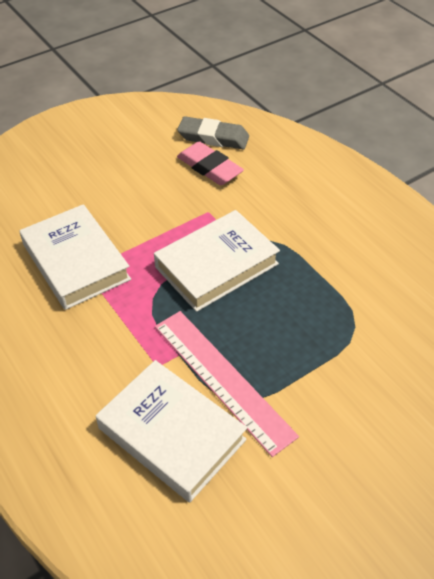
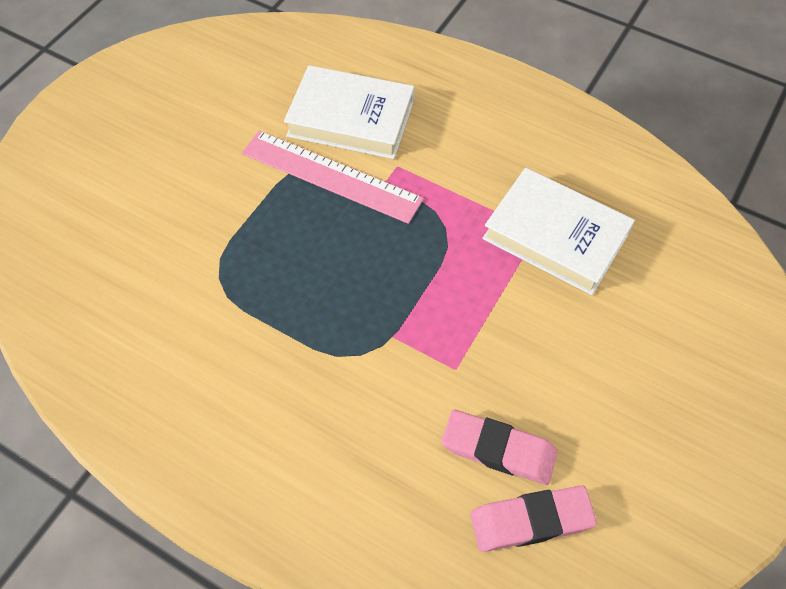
camera: 155 degrees right, 10 degrees up
white book [154,210,280,312] -> none
grey eraser [177,116,249,149] -> pink eraser [470,485,597,552]

